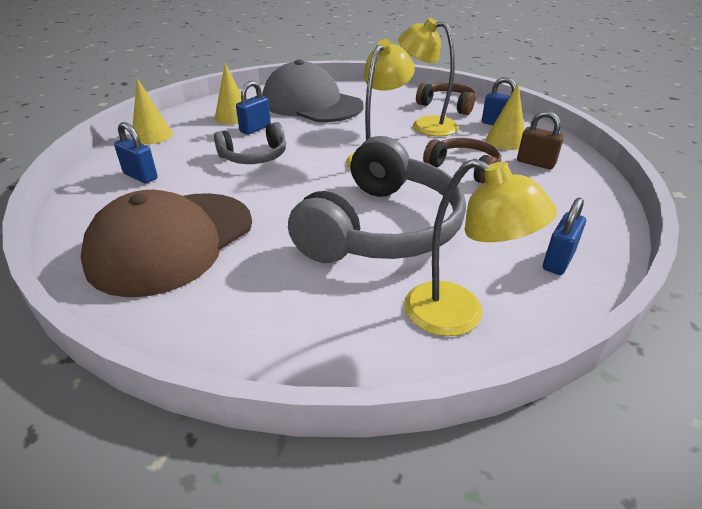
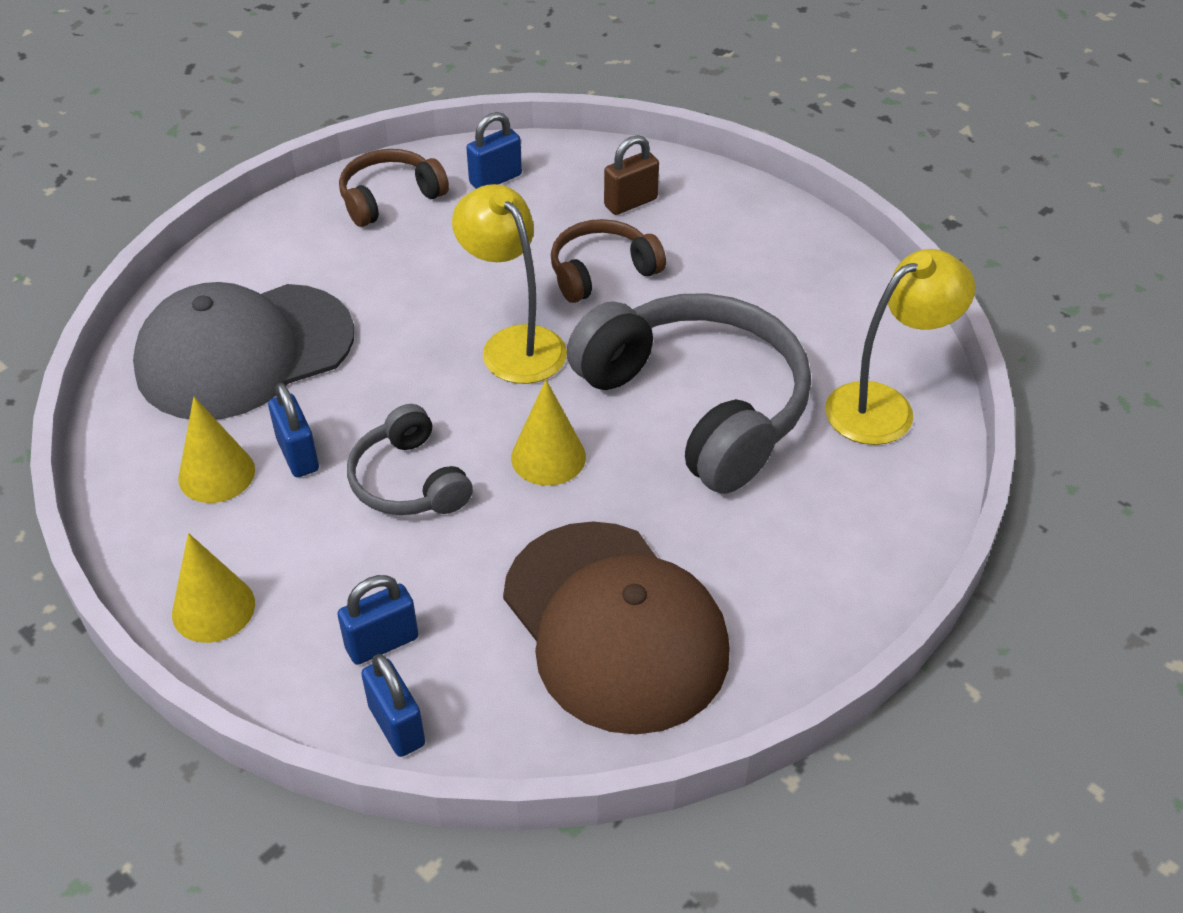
camera: 65 degrees left, 10 degrees up
grey headphones [214,122,286,164] -> grey headphones turned 150 degrees clockwise [347,404,473,515]
yellow lamp [398,18,458,136] -> none
yellow cone [486,83,525,150] -> yellow cone moved to [511,380,586,486]
blue padlock [543,197,586,275] -> blue padlock moved to [361,654,425,757]

